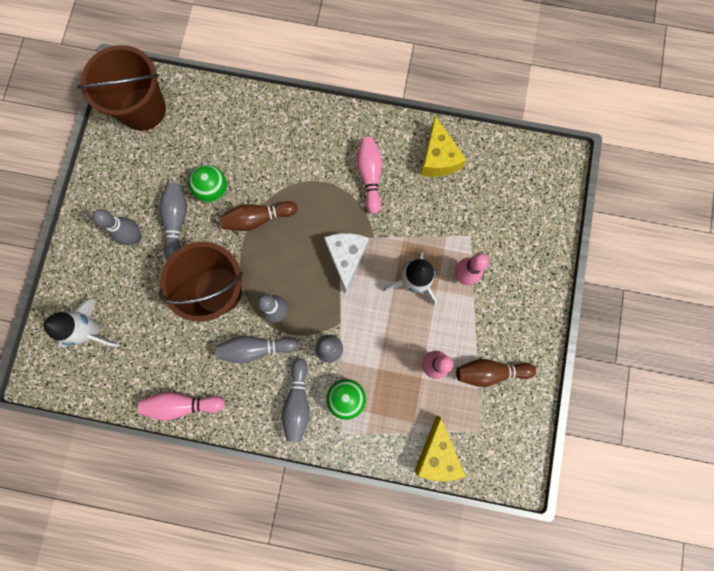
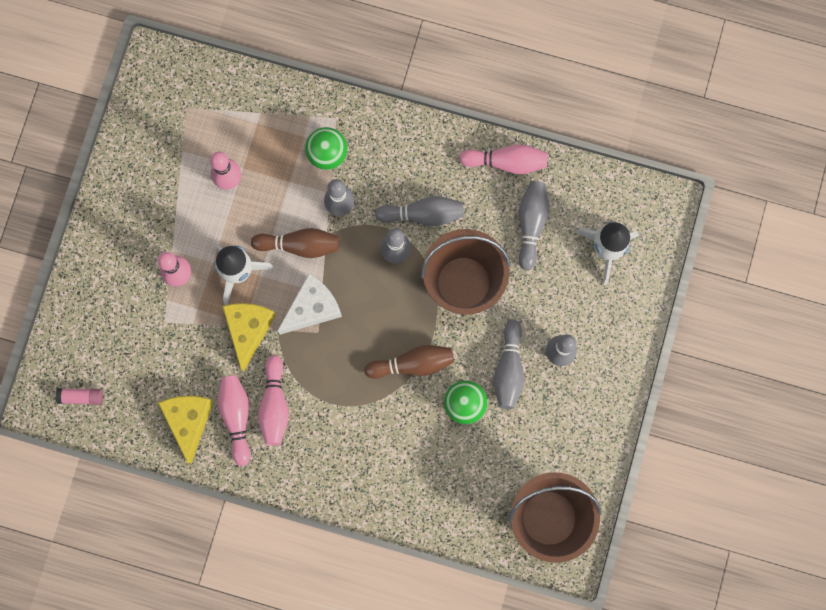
camera: 175 degrees left, 0 degrees up
grey bowling pin [282,358,310,442] -> grey bowling pin moved to [519,181,549,270]
white cheese [324,233,369,293] -> white cheese turned 135 degrees counterclockwise [277,274,342,335]
yellow cheese [414,415,466,481] -> yellow cheese moved to [222,303,276,371]
brown bowling pin [456,359,536,387] -> brown bowling pin moved to [251,228,339,258]
none -> pink glue stick [56,388,103,405]
none -> pink bowling pin [218,375,250,466]

